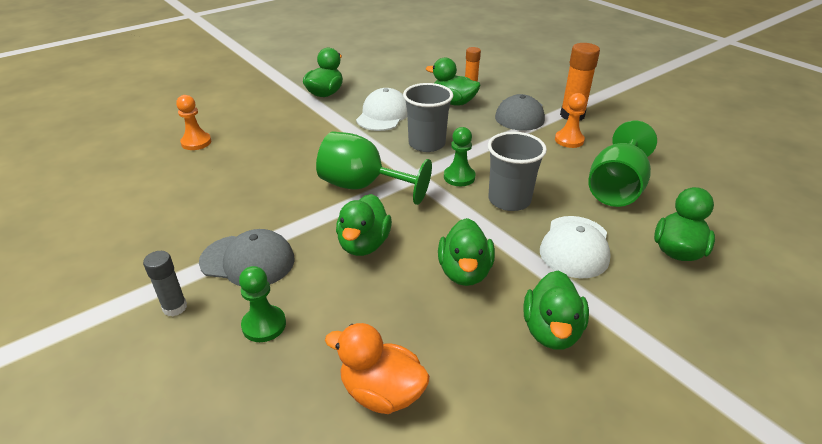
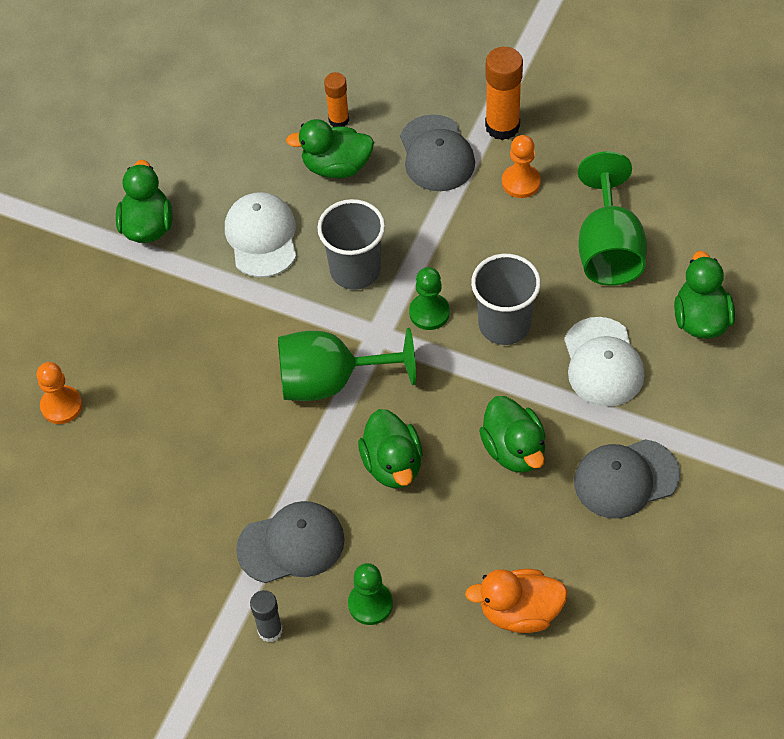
camera: 25 degrees left, 20 degrees up
green duck [523,271,589,350] -> grey cap [574,439,680,519]

